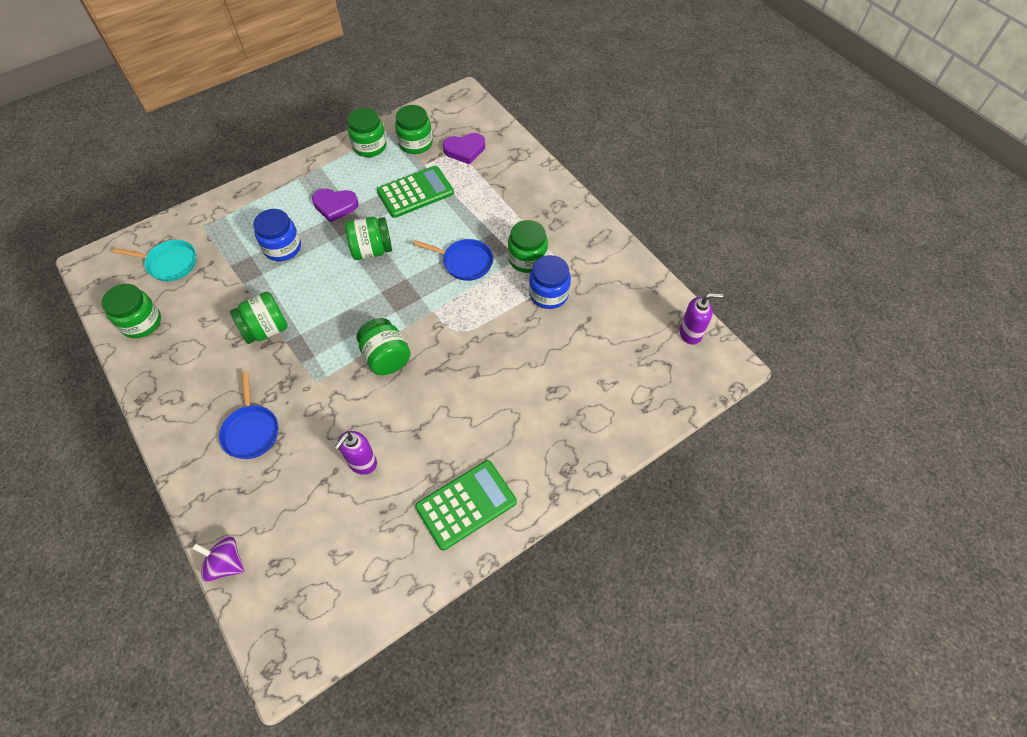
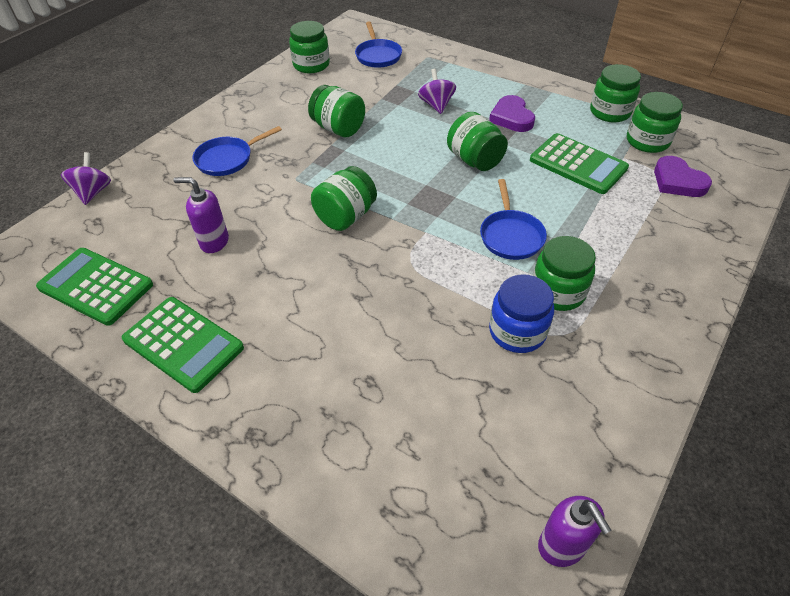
camera: 70 degrees right, 10 degrees down
turquoise pan [113,240,197,281] -> blue pan [355,22,402,68]
blue jar [253,209,301,261] -> purple spinning top [418,69,456,114]
none -> green calculator [36,248,153,326]

